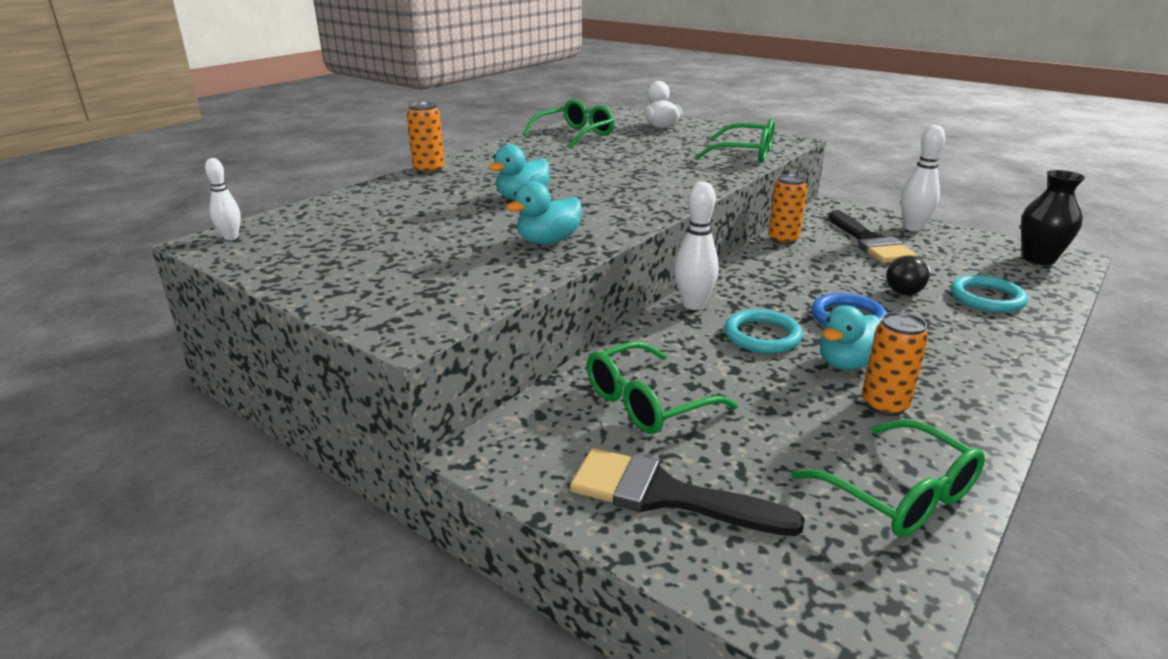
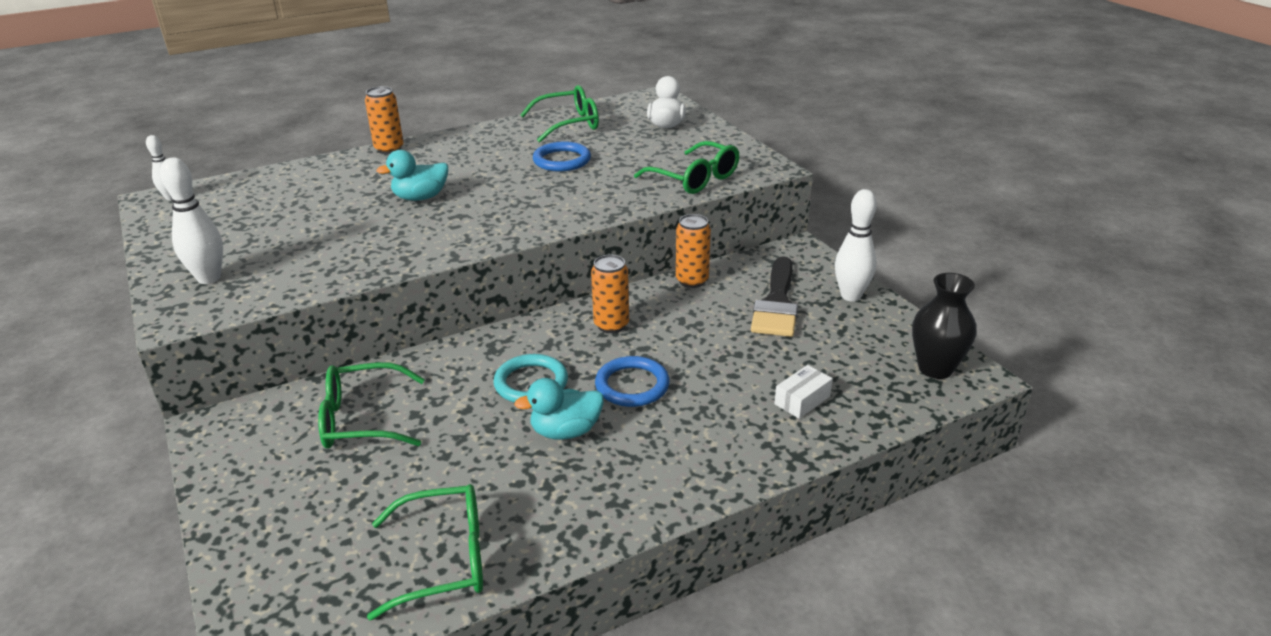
camera: 25 degrees right, 5 degrees up
turquoise duck [506,181,581,244] -> none
black brush [570,448,805,536] -> none
white bowling pin [674,181,719,310] -> white bowling pin moved to [160,158,223,284]
green glasses [791,419,985,537] -> green glasses turned 90 degrees counterclockwise [367,484,483,621]
orange can [862,312,928,416] -> orange can moved to [591,255,629,333]
black light bulb [886,255,932,295] -> none
turquoise ring [951,275,1028,313] -> white box [774,365,833,419]
none -> blue ring [533,142,591,171]

